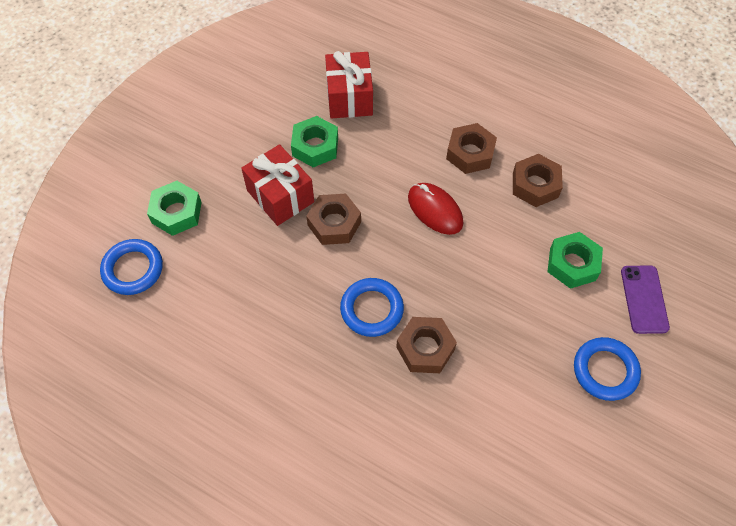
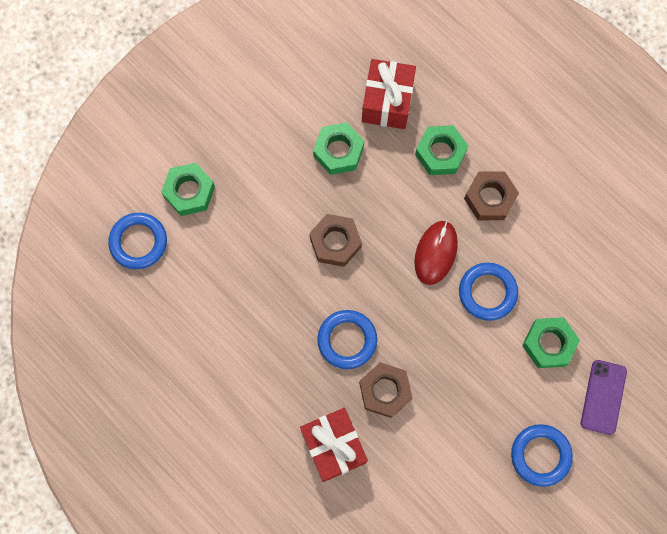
camera: 15 degrees right, 15 degrees up
red gift [241,144,314,226] -> red gift moved to [300,408,368,482]
red mouse [408,183,463,235] -> red mouse turned 45 degrees clockwise [414,220,458,285]
brown nut [513,154,563,207] -> none
none -> green nut [415,125,468,175]
none -> blue ring [459,263,518,321]

